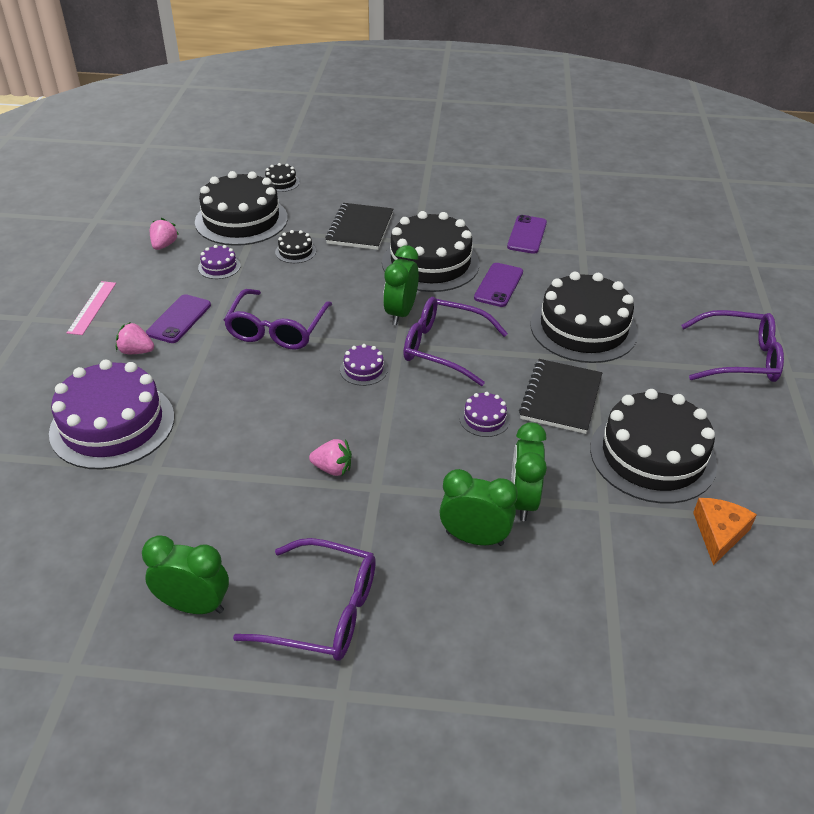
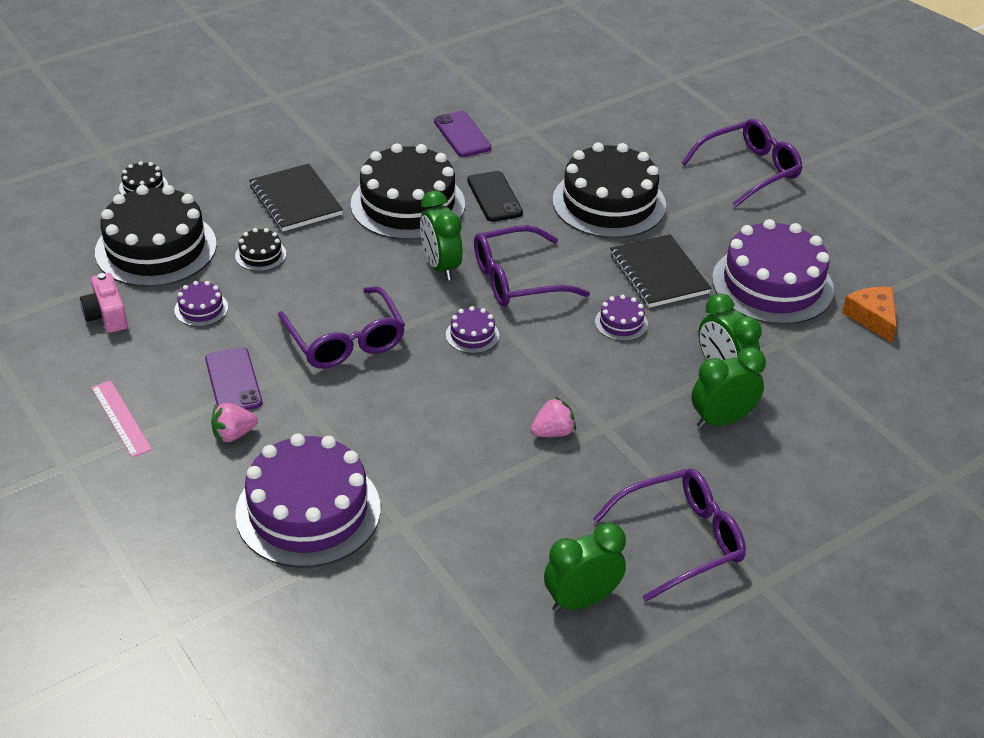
camera: 40 degrees left, 0 degrees up
pink strawberry [150,218,179,250] -> pink camera [80,273,128,333]
purple phone [474,263,523,307] -> black phone [467,171,523,222]
black cake [590,389,717,503] -> purple cake [712,219,834,325]

